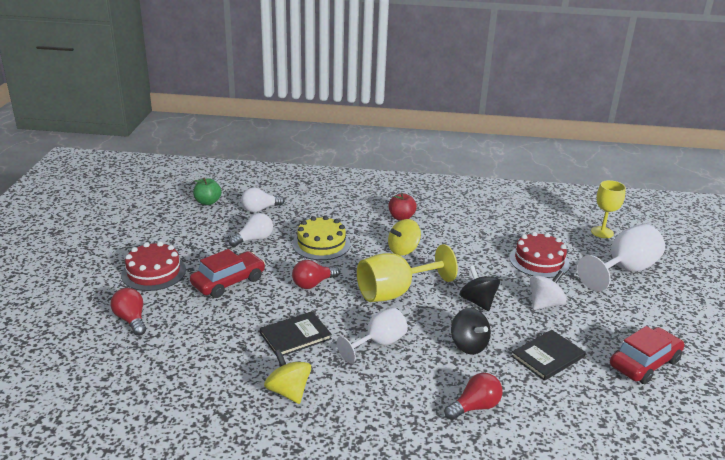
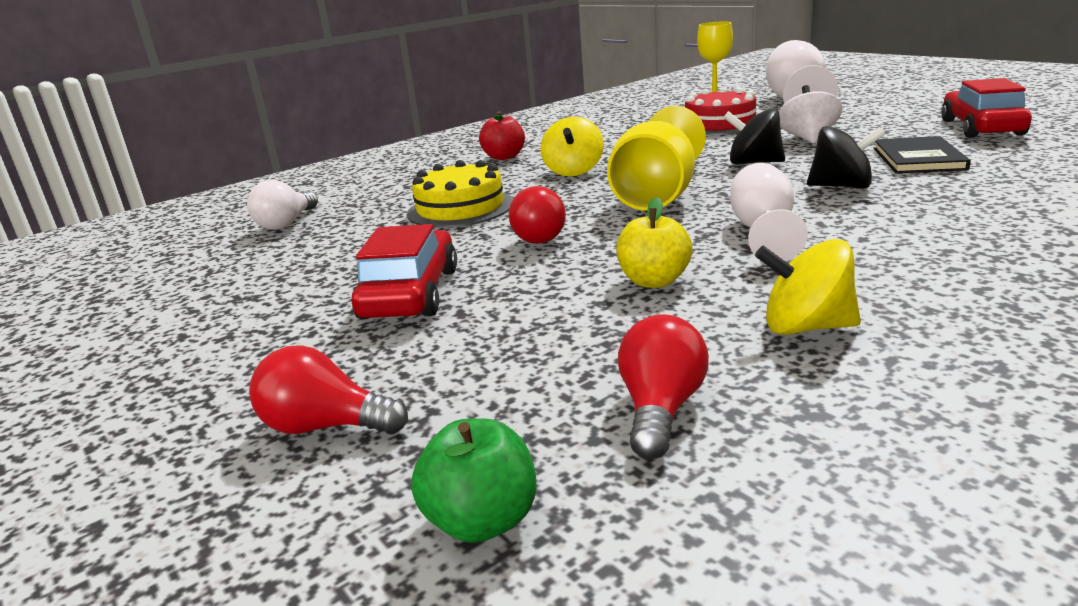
camera: 40 degrees left, 5 degrees down
red cake [121,242,186,291] -> none
green apple [193,177,221,205] -> green apple moved to [411,418,537,543]
white light bulb [229,213,273,247] -> none
black book [260,311,332,356] -> yellow apple [616,197,693,288]
red light bulb [445,373,502,420] -> red light bulb moved to [618,314,709,459]

